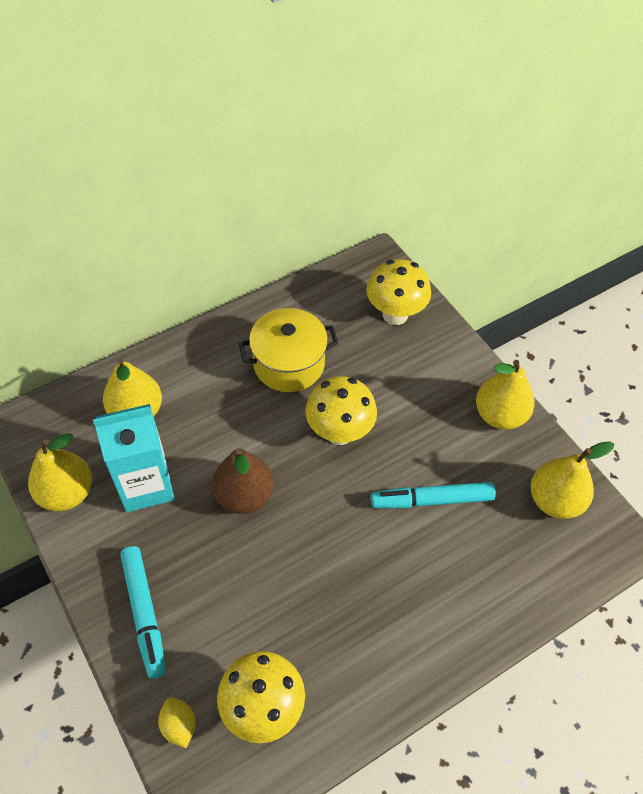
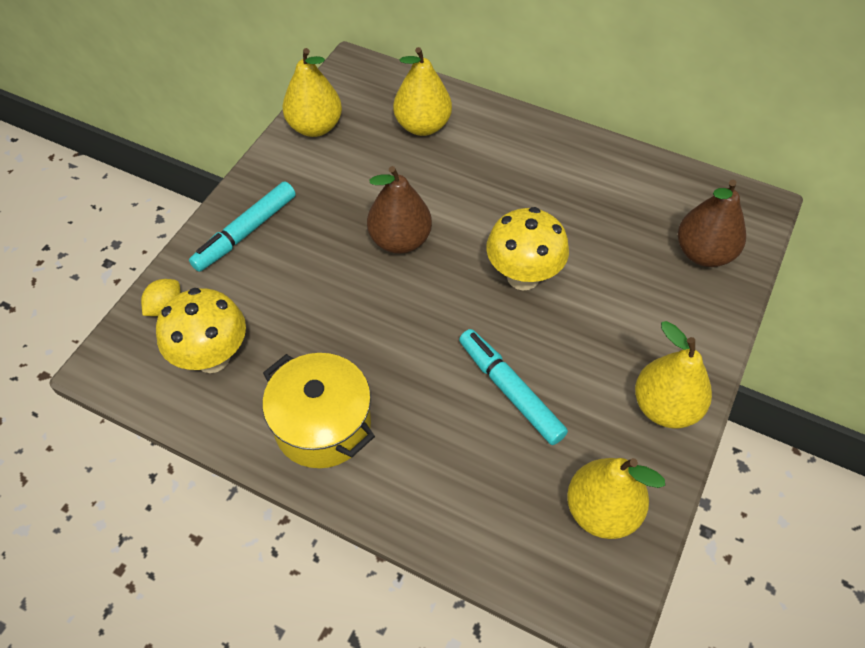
camera: 60 degrees right, 0 degrees up
turquoise carton [93,404,175,512] -> none
yellow pot [238,308,339,392] -> yellow pot moved to [262,353,375,468]
yellow mushroom [366,259,431,325] -> brown pear [678,180,746,267]

